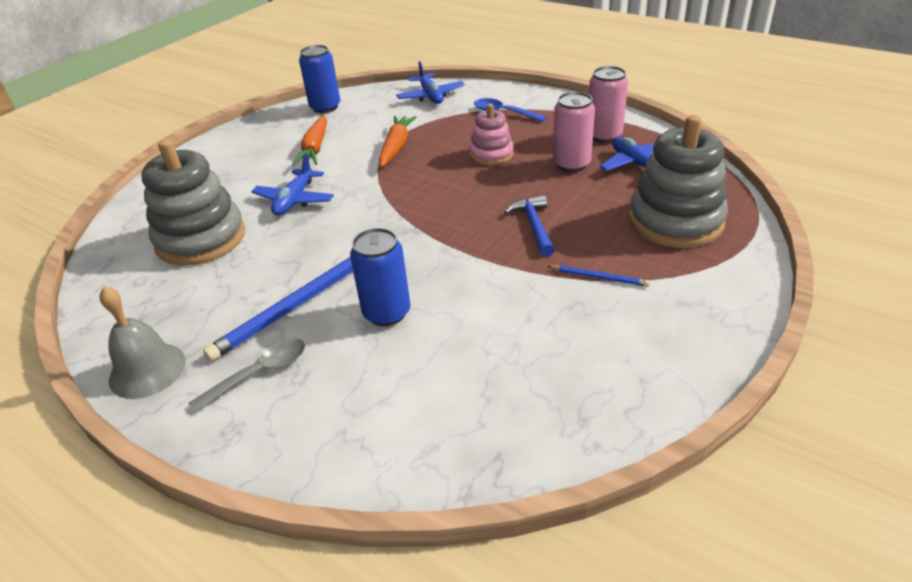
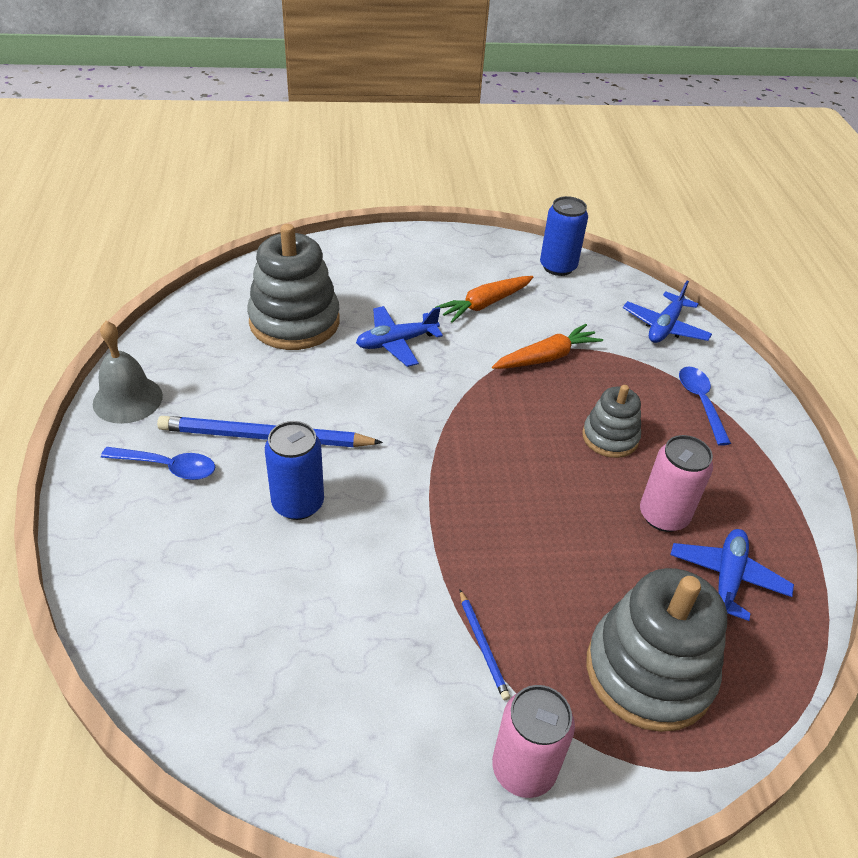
camera: 45 degrees right, 5 degrees up
grey spoon [188,338,305,413] -> blue spoon [101,447,215,480]
pink stacking toy [469,104,514,166] -> grey stacking toy [582,385,641,458]
blue hammer [504,195,555,257] -> none
pink can [589,66,628,143] -> pink can moved to [492,685,575,798]

